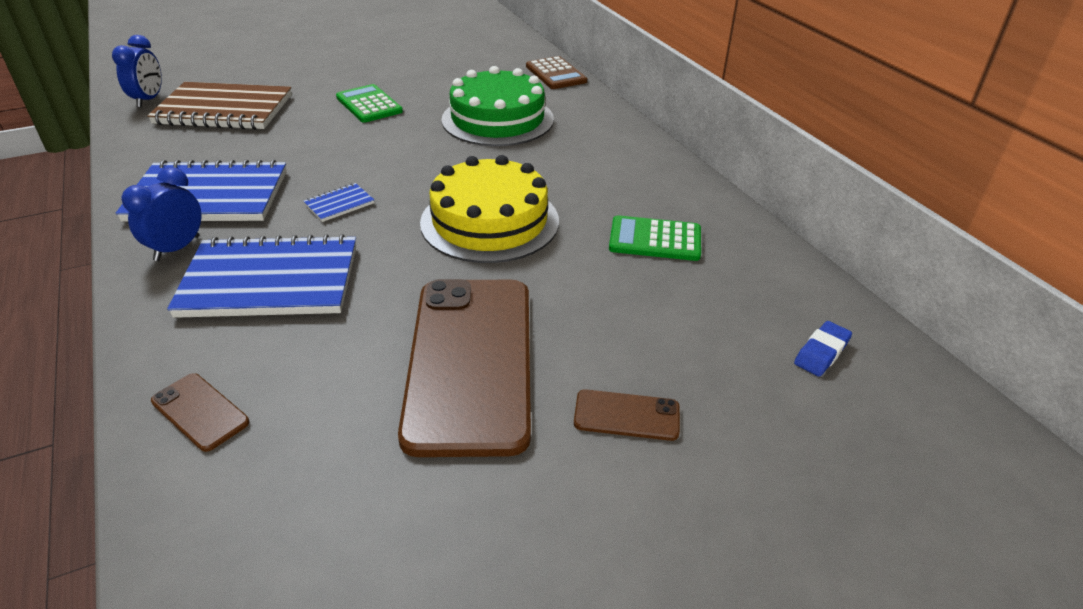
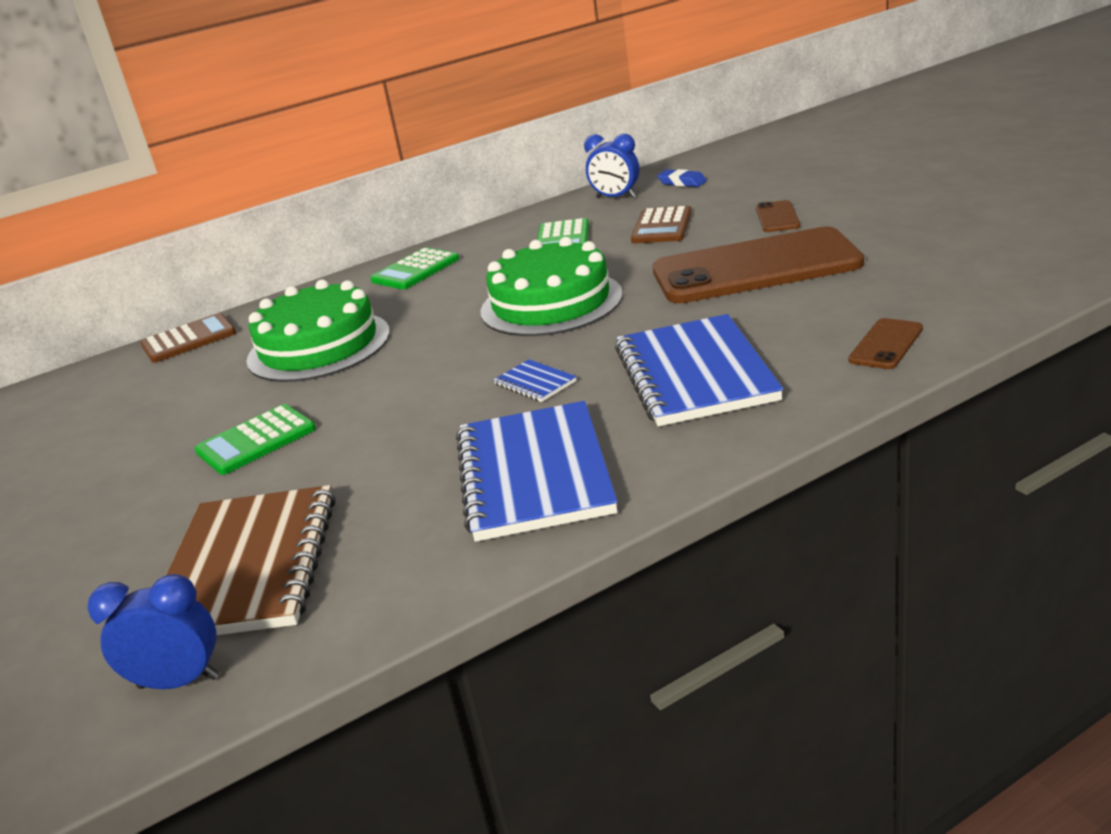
camera: 90 degrees left, 10 degrees down
blue clock [121,167,201,261] -> blue clock moved to [584,134,640,198]
yellow cake [420,155,559,263] -> green cake [480,237,623,336]
none -> green calculator [370,247,459,290]
none -> brown calculator [631,206,692,243]

